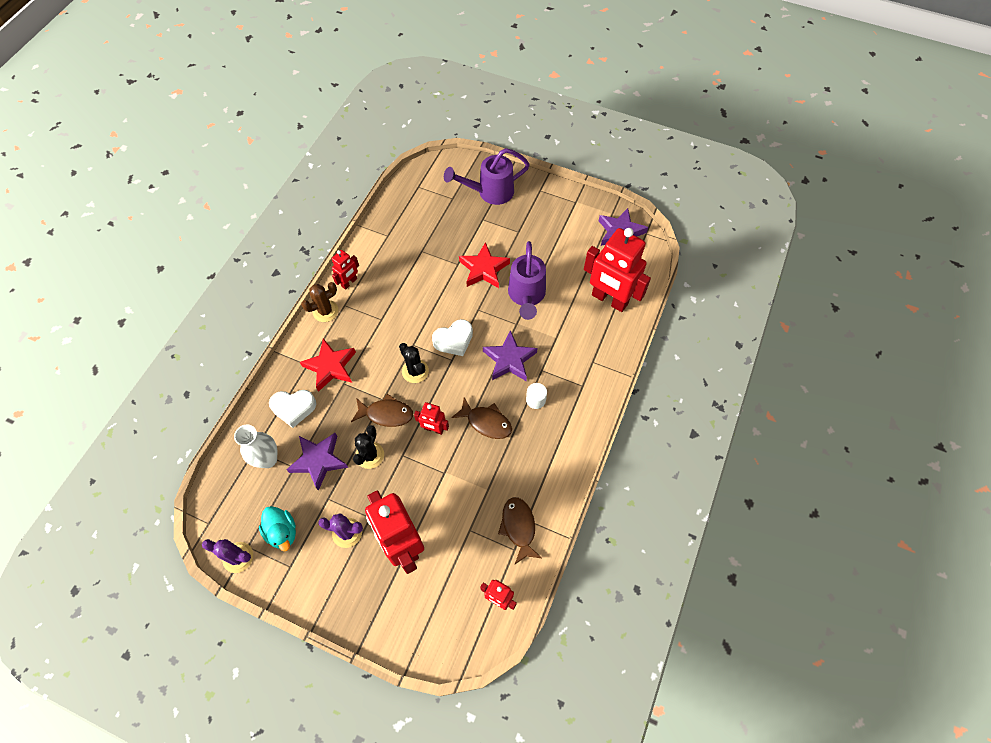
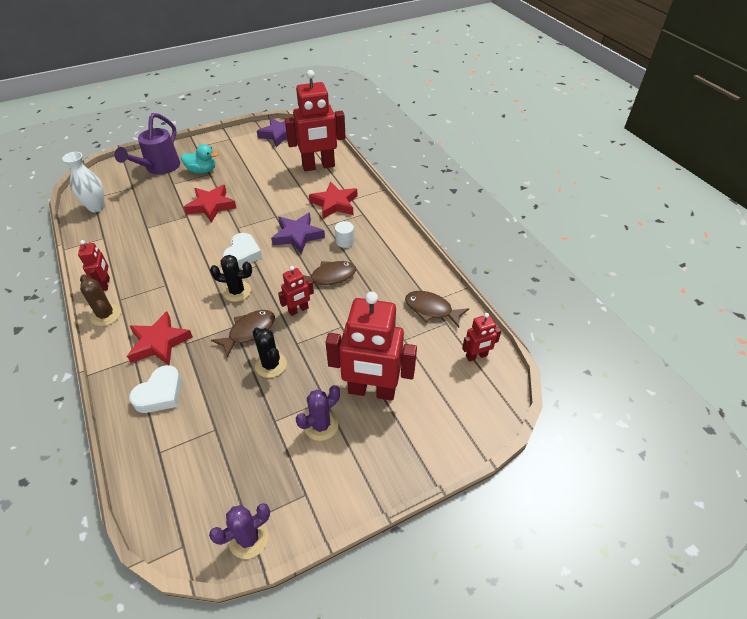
camera: 50 degrees left, 15 degrees down
white vase [234,425,277,468] -> white vase moved to [62,152,105,212]
turquoise duck [259,506,296,551] -> turquoise duck moved to [181,144,218,174]
purple star [286,433,348,491] -> none
brown cactus [301,282,338,322] -> brown cactus turned 45 degrees counterclockwise [80,274,121,326]
purple watering can [508,241,546,320] -> none
none -> red star [309,181,357,219]

